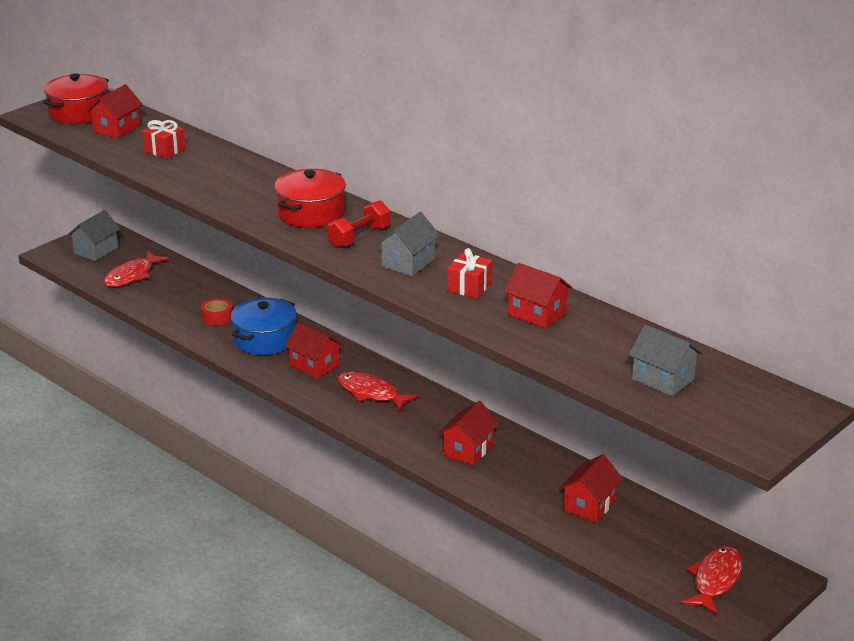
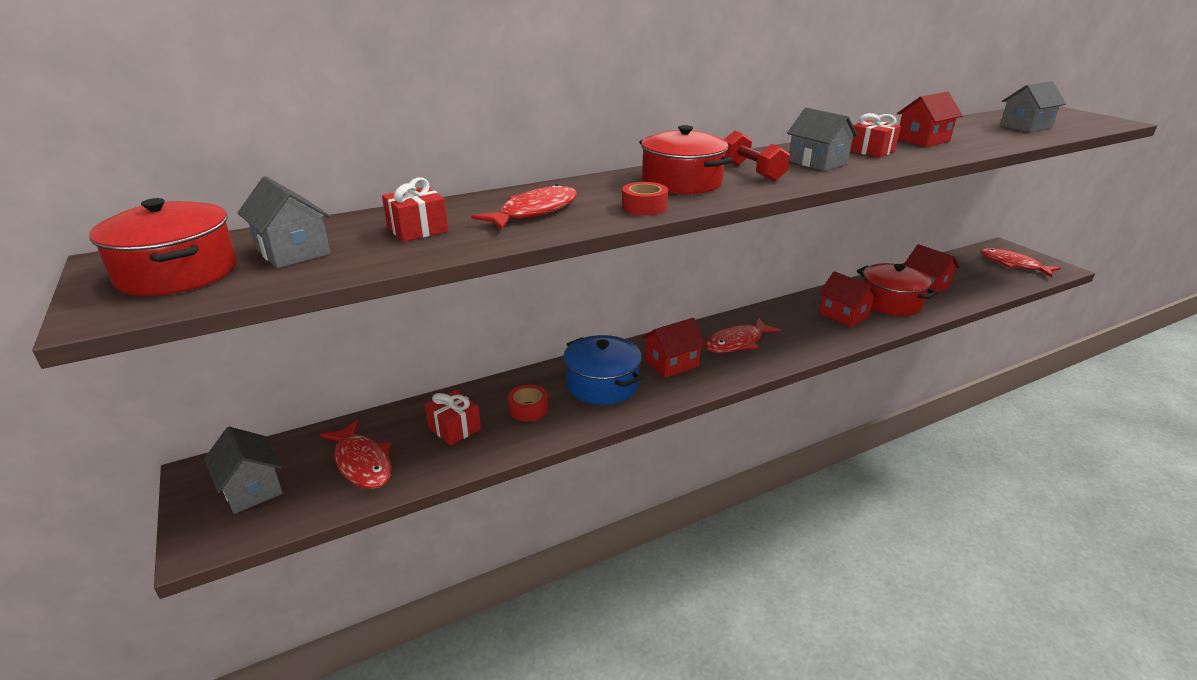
camera: 70 degrees left, 0 degrees up
red house [87,84,143,138] -> grey house [237,176,331,268]
none -> red gift [425,390,481,446]
none -> red fish [471,184,577,230]
none -> red tape [622,182,668,215]
none -> red pot [857,263,938,316]

